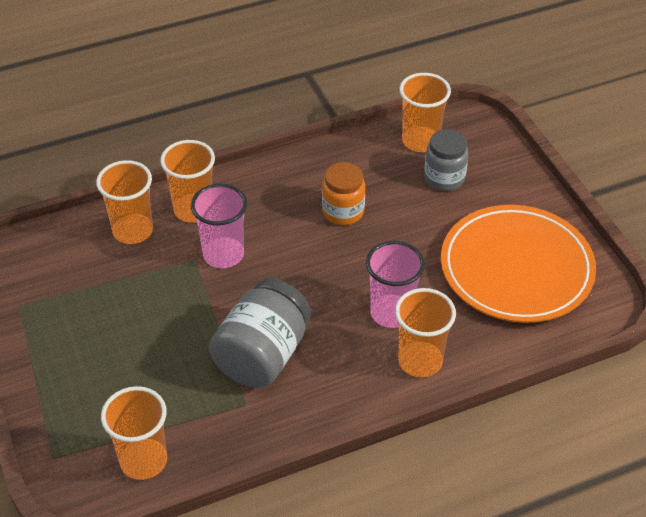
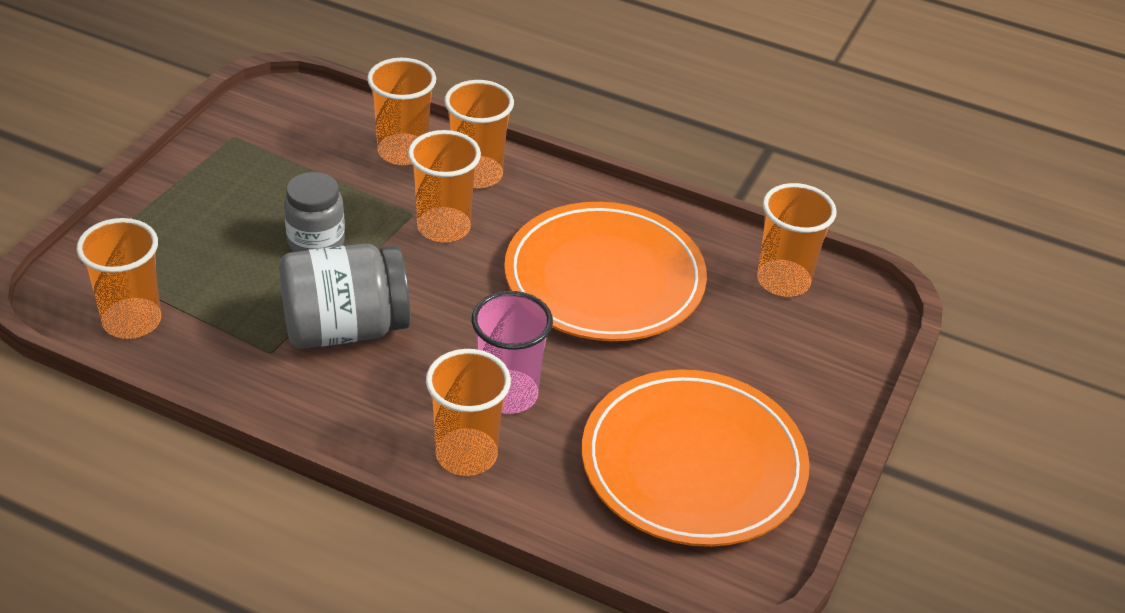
camera: 45 degrees right, 5 degrees down
pink cup [191,184,247,268] -> orange cup [408,130,481,243]
orange jar [322,162,365,225] -> orange plate [504,202,707,341]
grey jar [424,129,468,191] -> grey jar moved to [284,172,345,252]

